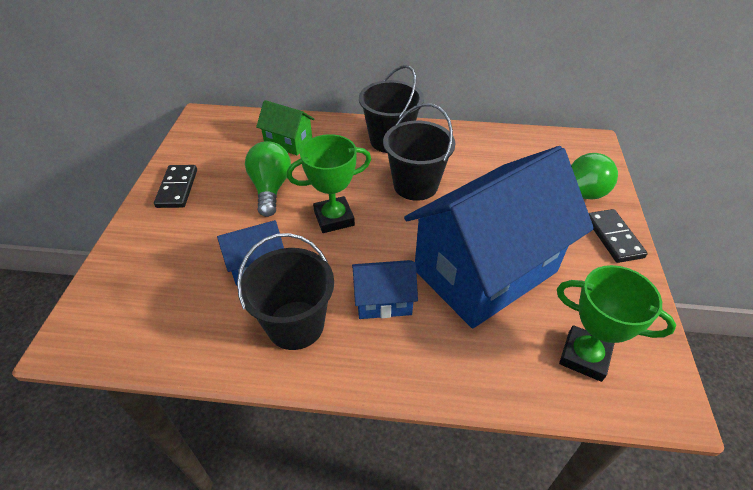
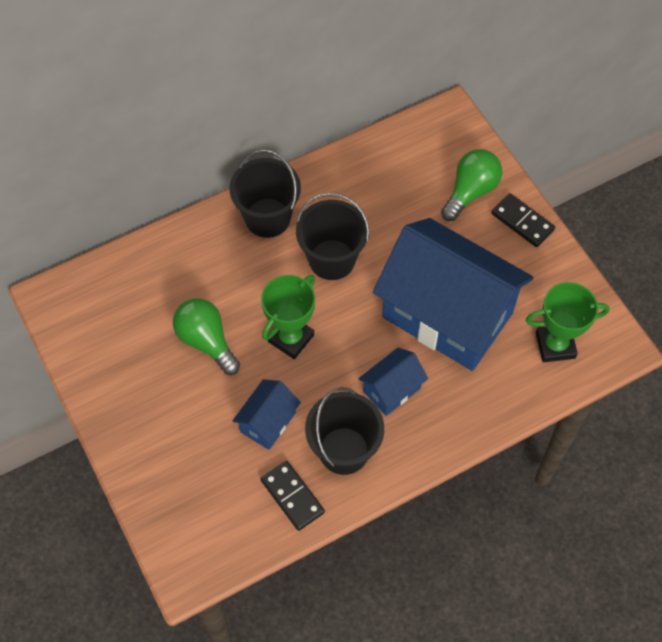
camera: 35 degrees left, 15 degrees up
black domino [154,165,197,208] -> black domino moved to [261,460,325,531]
green house [256,100,314,155] -> none
blue house [404,146,594,328] -> blue house turned 75 degrees counterclockwise [373,218,534,371]

